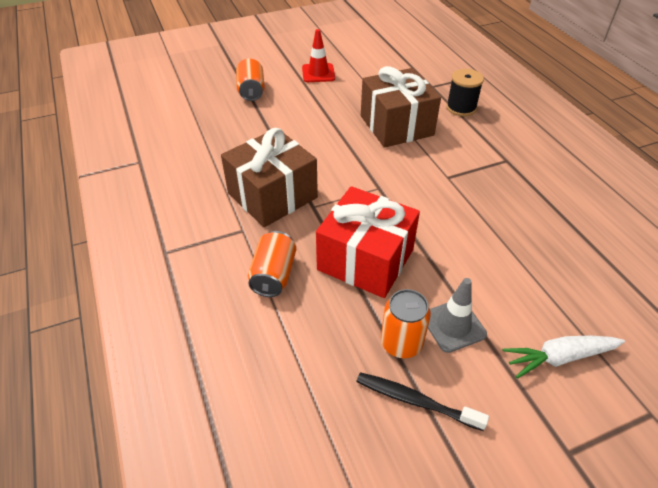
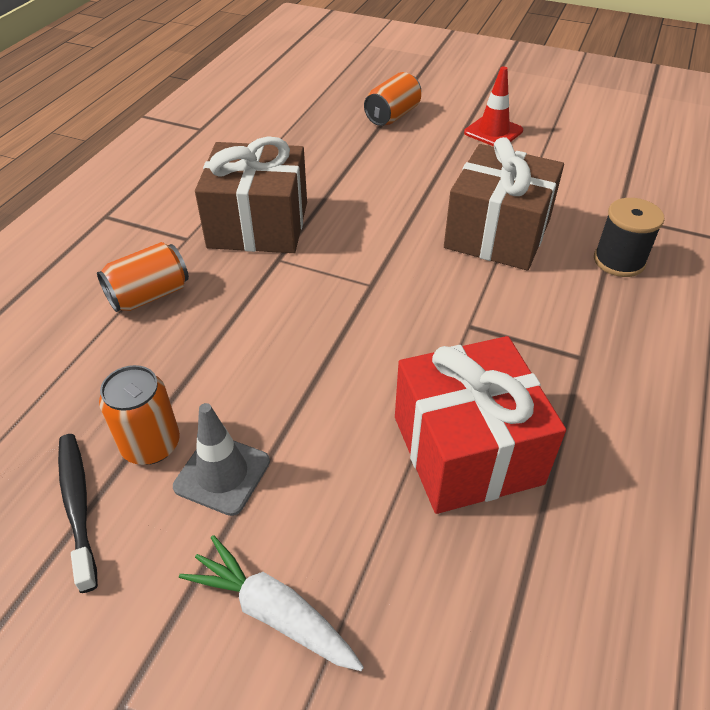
camera: 45 degrees right, 0 degrees up
red gift [316,186,420,298] -> red gift moved to [395,336,566,514]

